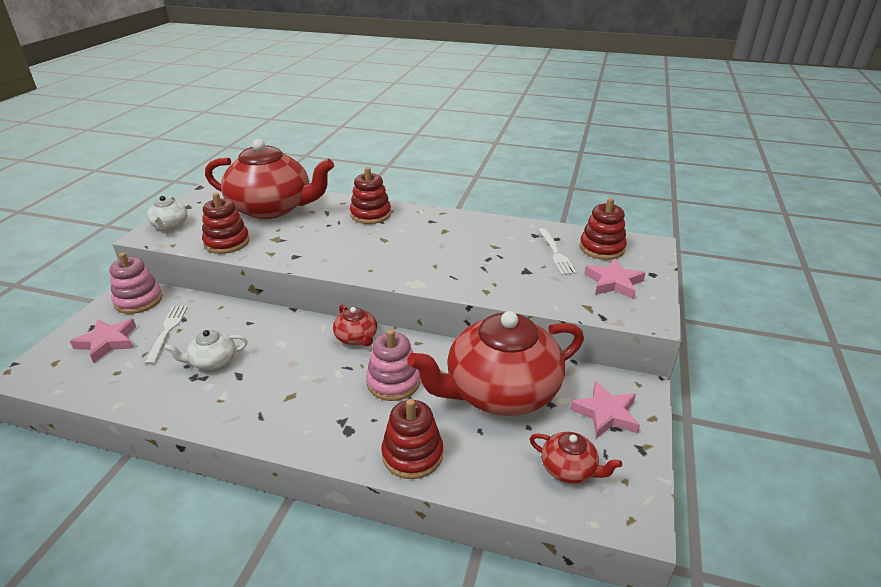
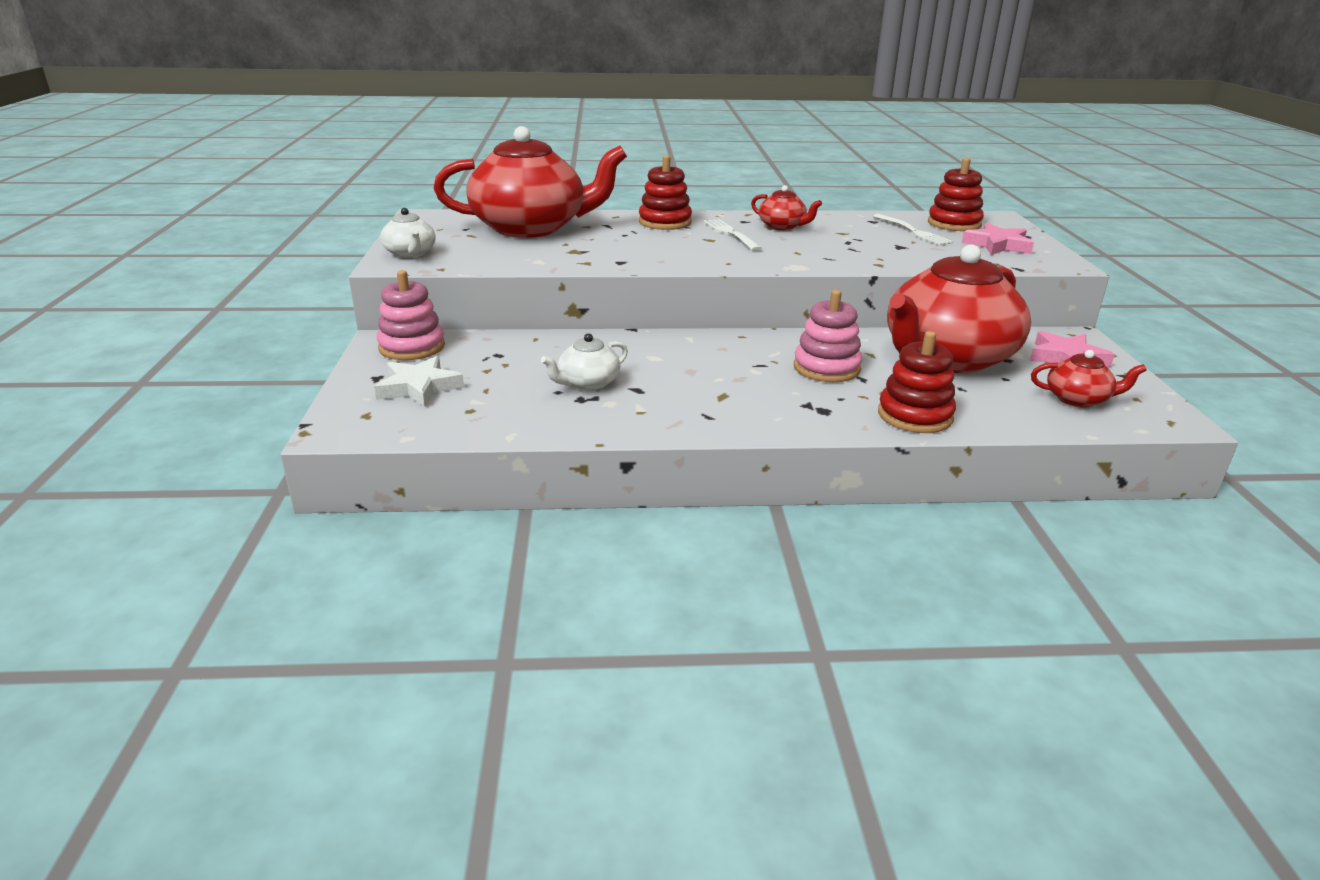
camera: 20 degrees left, 5 degrees down
pink star [70,319,136,363] -> white star [374,356,464,407]
white fork [145,306,188,364] -> white fork moved to [703,219,762,251]
red stacking toy [202,193,250,254] -> none
red teapot [333,305,377,346] -> red teapot moved to [751,185,822,230]

